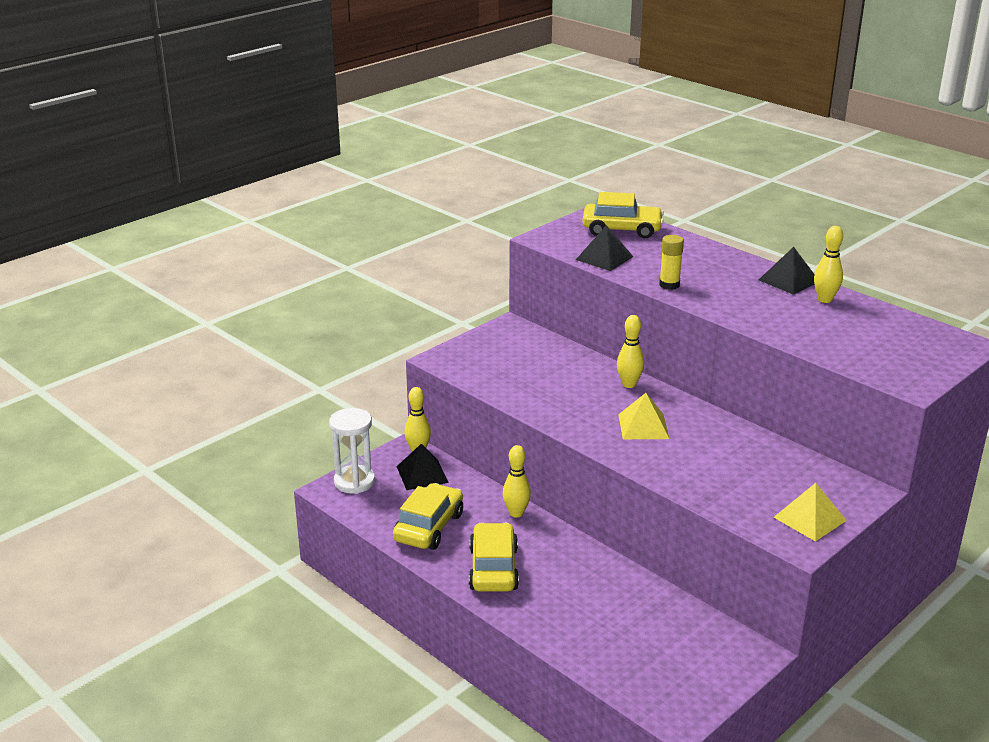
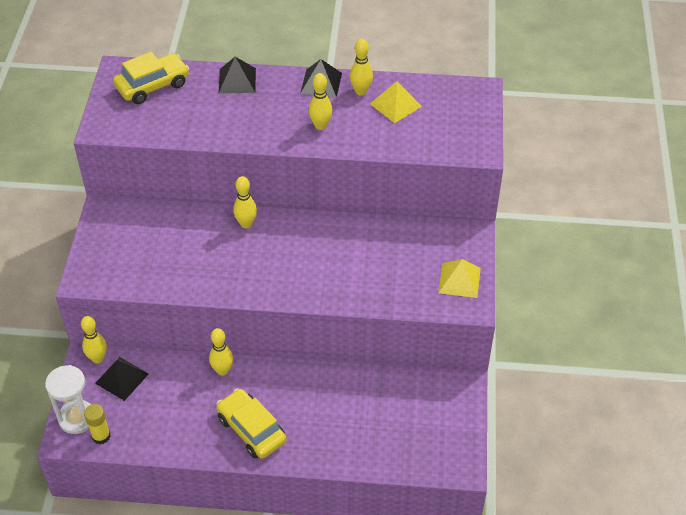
camera: 40 degrees left, 20 degrees up
yellow car [393,483,463,550] -> none
black pyramid [576,225,633,271] -> black pyramid moved to [219,57,256,94]
yellow pyramid [618,393,669,439] -> yellow pyramid moved to [370,81,422,123]
yellow glue stick [659,235,684,290] -> yellow glue stick moved to [84,404,111,444]
none -> yellow bowling pin [309,73,332,130]

